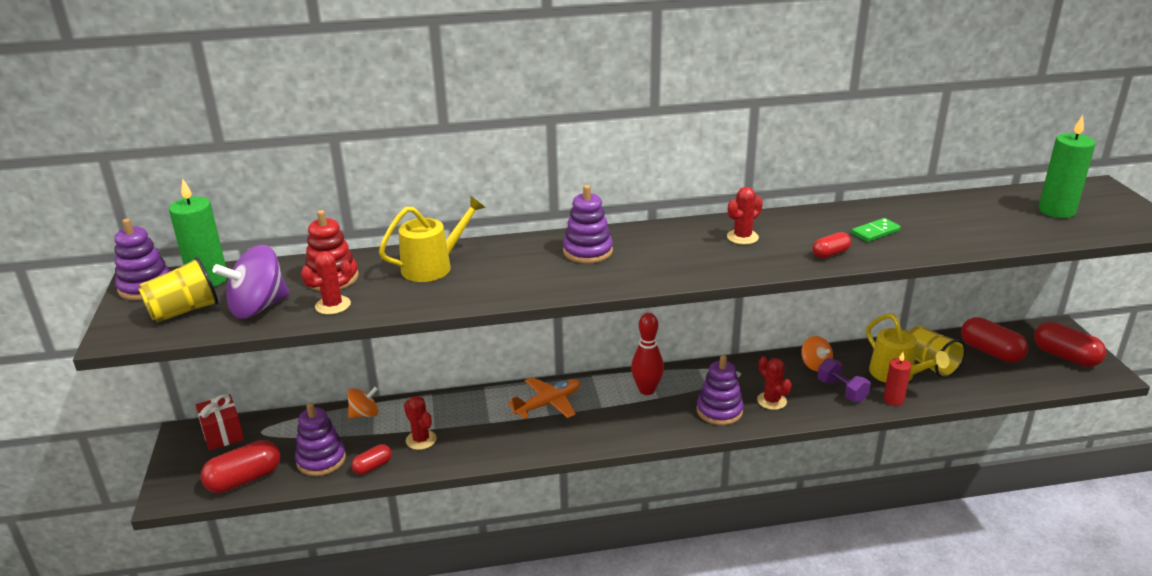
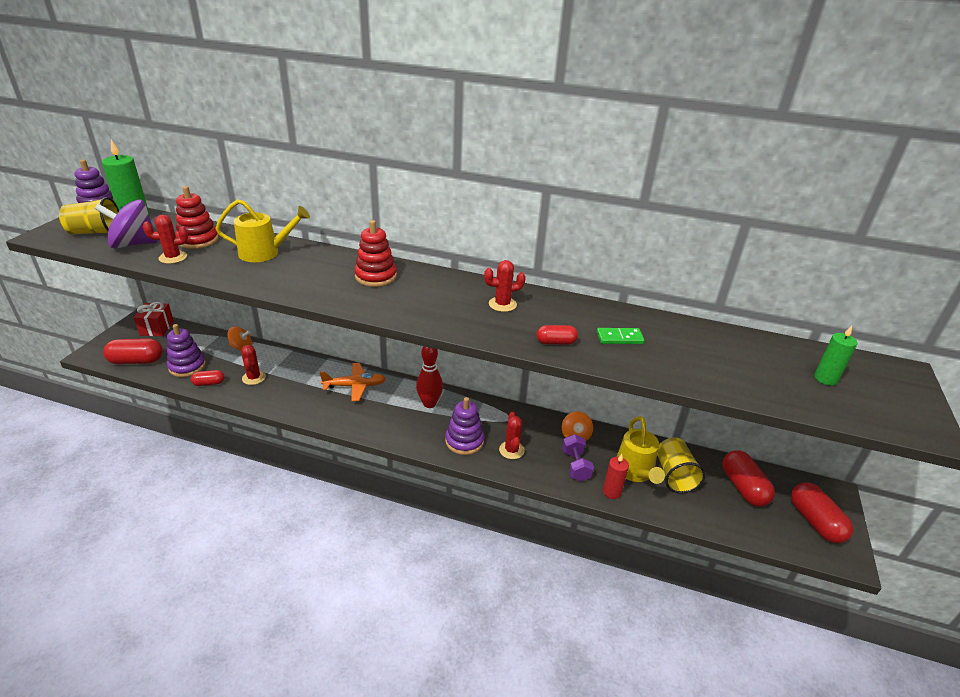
camera: 25 degrees right, 5 degrees up
purple stacking toy [563,185,613,263] -> red stacking toy [354,220,397,287]
green candle [1039,115,1096,218] -> green candle [814,326,858,386], size x0.61

